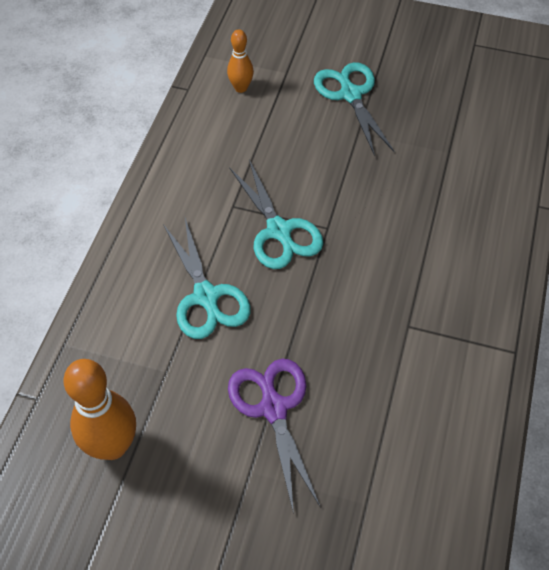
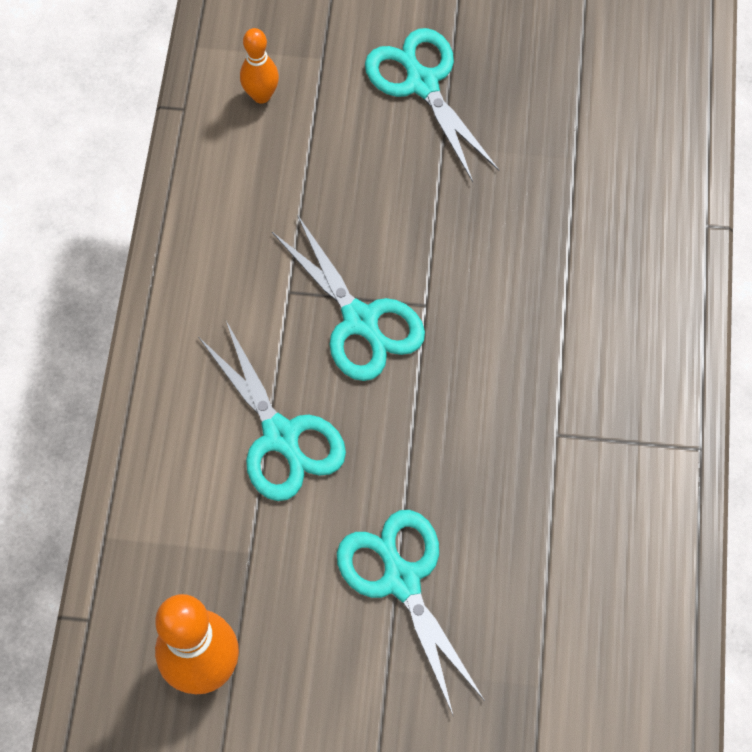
camera: 10 degrees left, 10 degrees up
purple scissors [228,359,320,514] -> turquoise scissors [337,510,485,715]

